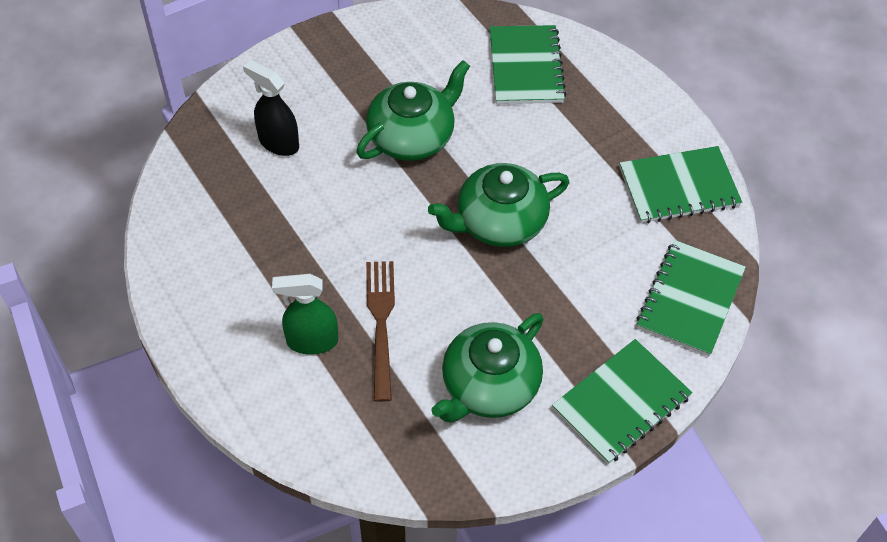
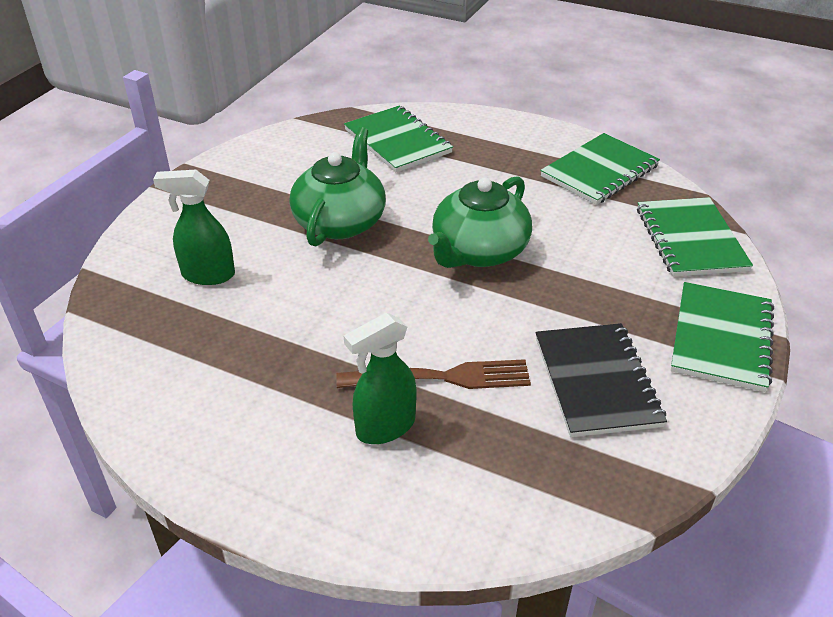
camera: 30 degrees left, 15 degrees down
black spray bottle [243,60,299,156] -> green spray bottle [153,170,235,285]
brown fork [366,261,395,402] -> brown fork turned 120 degrees clockwise [336,359,531,389]
green teapot [431,313,544,422] -> black notebook [536,323,667,437]

